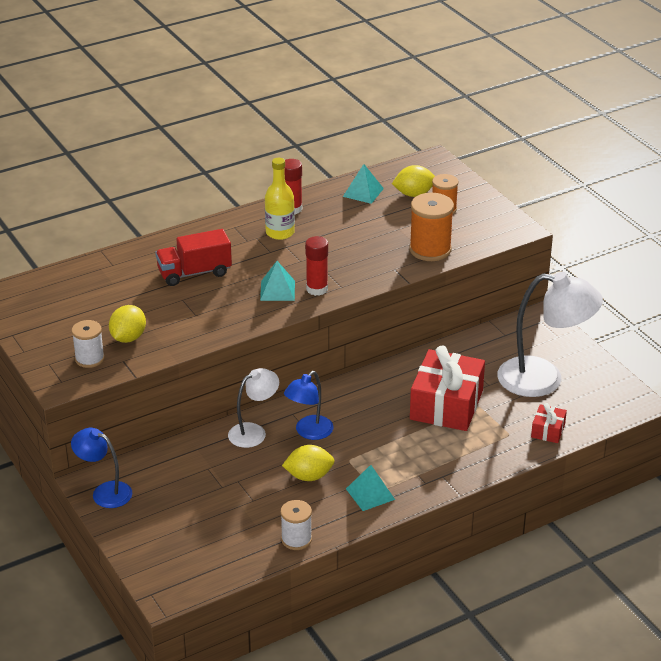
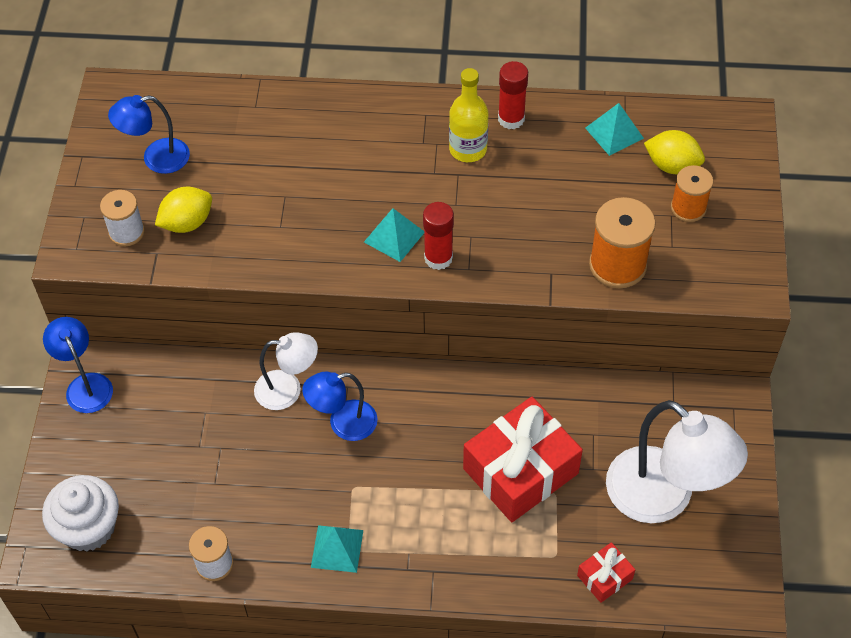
camera: 35 degrees right, 20 degrees up
red truck [155,229,232,286] -> none
yellow lemon [282,445,335,481] -> none
none -> white cupcake [42,475,119,552]
none -> blue lamp [108,95,190,174]

